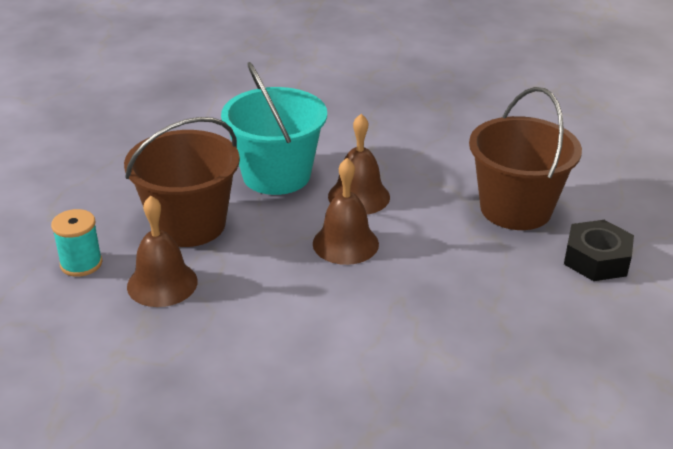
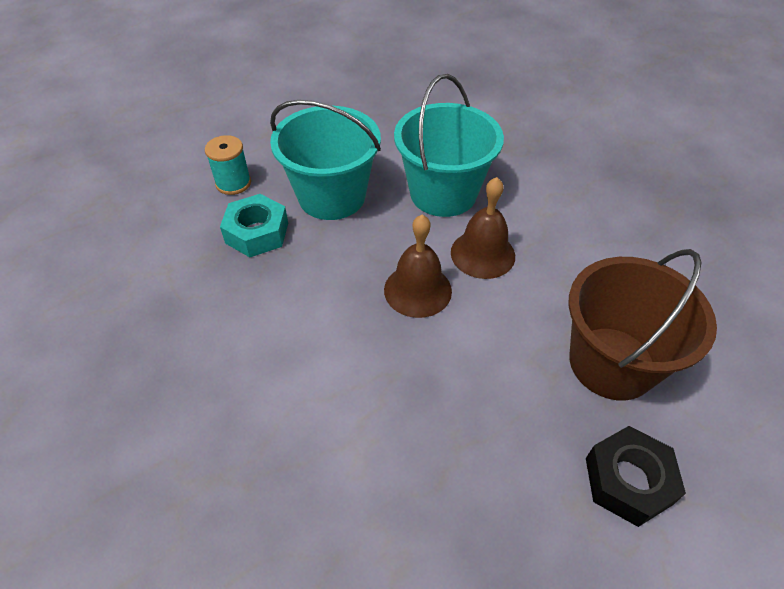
camera: 45 degrees right, 15 degrees up
brown bucket [124,117,240,247] -> turquoise bucket [270,100,381,220]
brown bell [127,195,198,307] -> turquoise nut [220,194,288,257]

